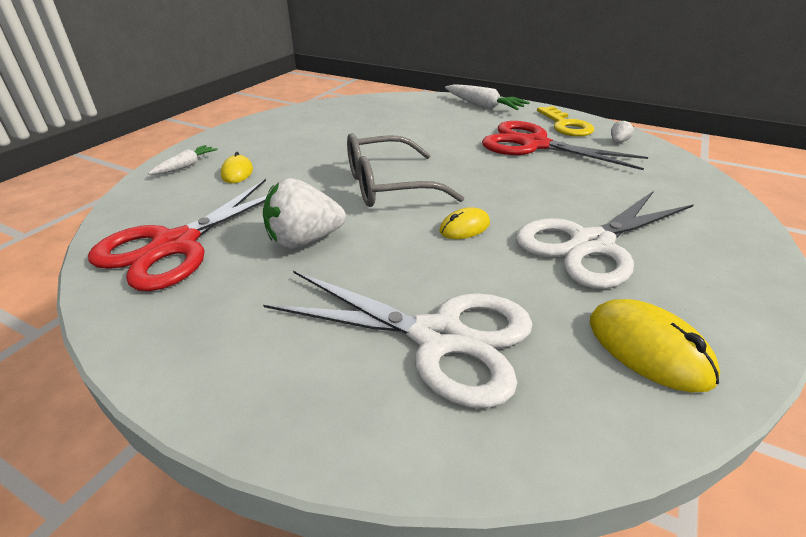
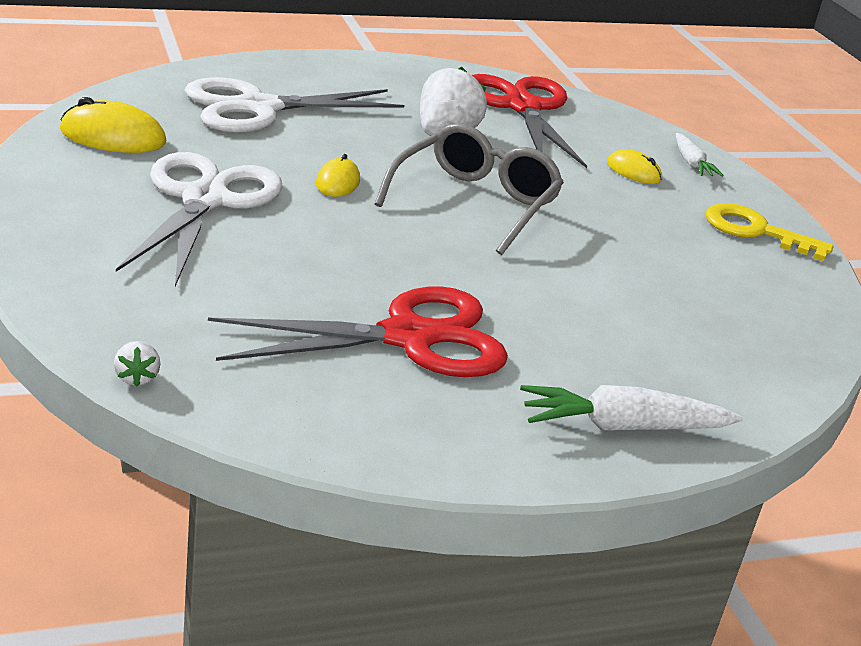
camera: 130 degrees right, 5 degrees down
yellow key [537,106,594,137] -> yellow key moved to [706,203,834,261]
white strawberry [611,120,634,143] -> white strawberry moved to [114,341,160,387]

